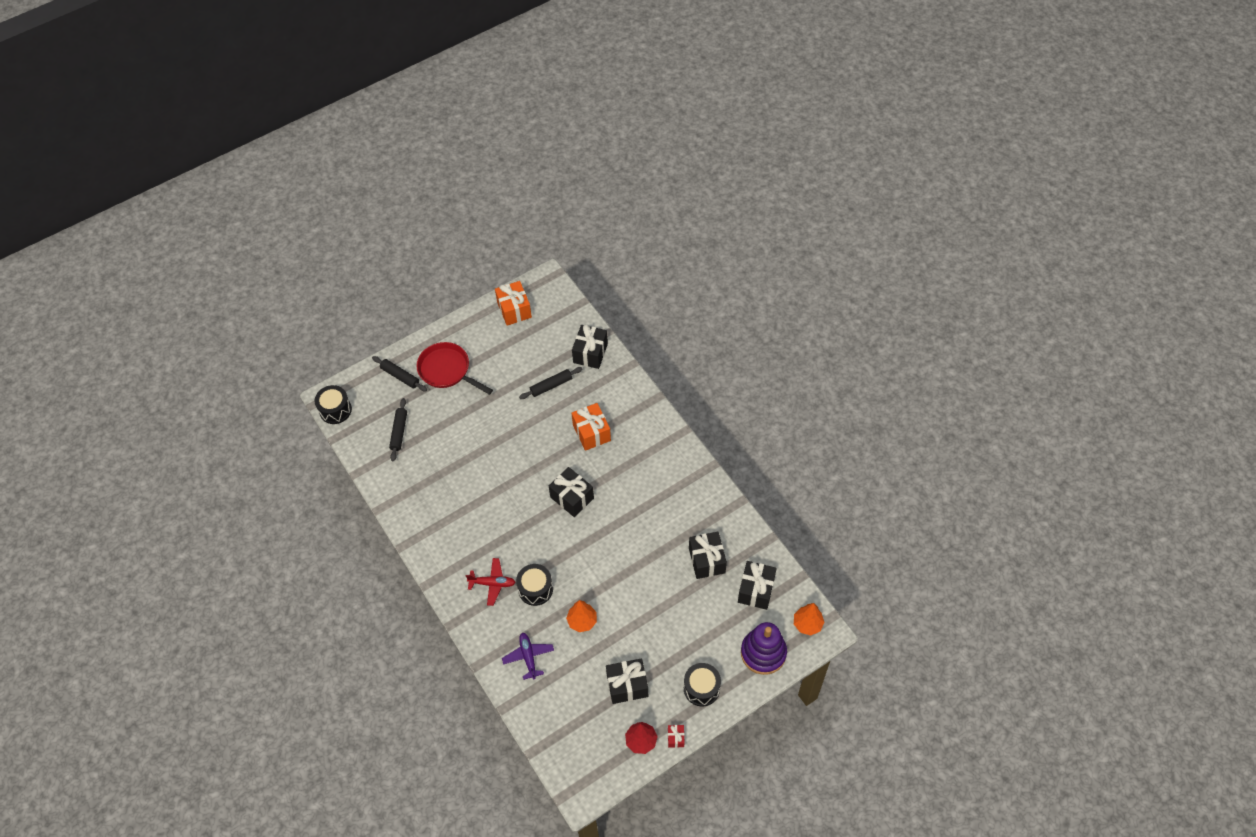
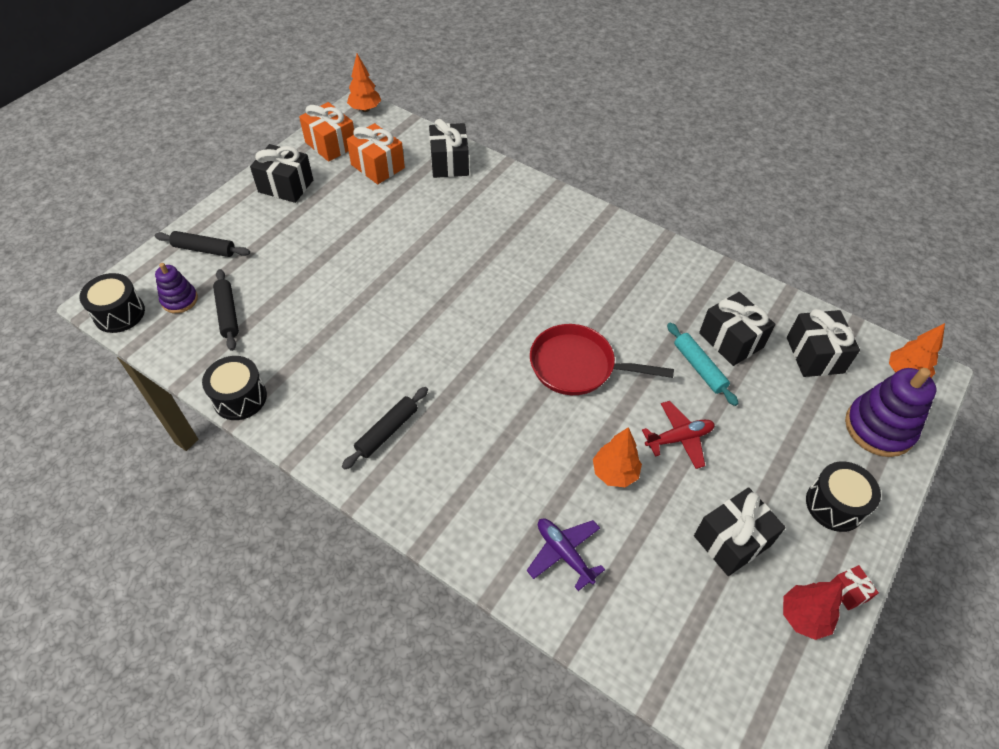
camera: 25 degrees left, 5 degrees down
red pan [416,342,493,395] -> red pan moved to [530,324,674,395]
red plane [466,558,516,606] -> red plane moved to [642,401,714,469]
black drum [516,564,553,606] -> black drum moved to [202,356,267,420]
black rolling pin [519,367,582,399] -> black rolling pin moved to [342,387,428,470]
black gift [549,467,594,517] -> black gift moved to [250,144,313,203]
orange gift [572,403,611,451] -> orange gift moved to [347,123,405,184]
none -> purple stacking toy [155,263,198,313]
none -> orange tree [347,54,381,112]
none -> turquoise rolling pin [667,323,739,406]

